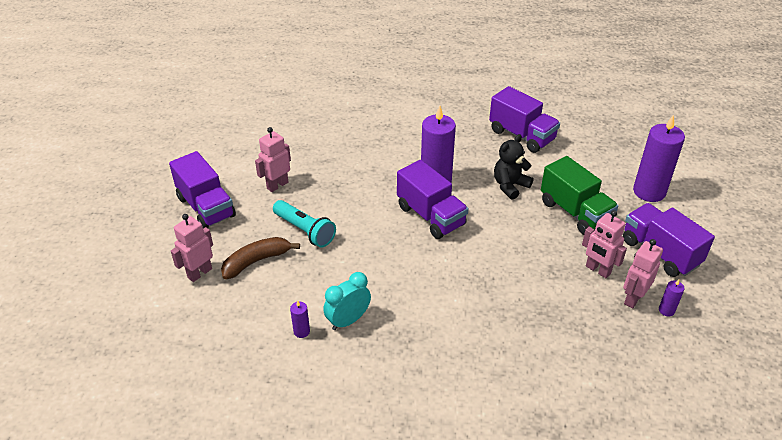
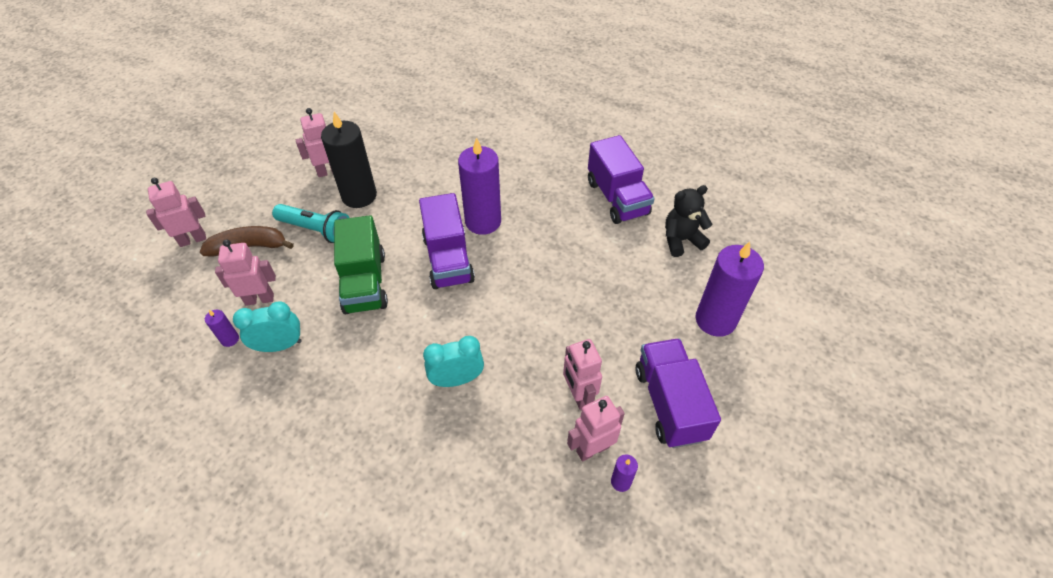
camera: 25 degrees right, 10 degrees up
purple truck [169,151,236,228] -> none
turquoise flashlight [273,200,336,248] -> turquoise flashlight turned 45 degrees counterclockwise [272,204,350,243]
black teddy bear [494,134,533,200] -> black teddy bear moved to [665,185,712,257]
green truck [541,156,618,235] -> green truck moved to [334,215,388,314]
none -> pink robot [215,239,276,306]
none -> black candle [321,112,377,208]
none -> turquoise clock [423,336,484,387]

